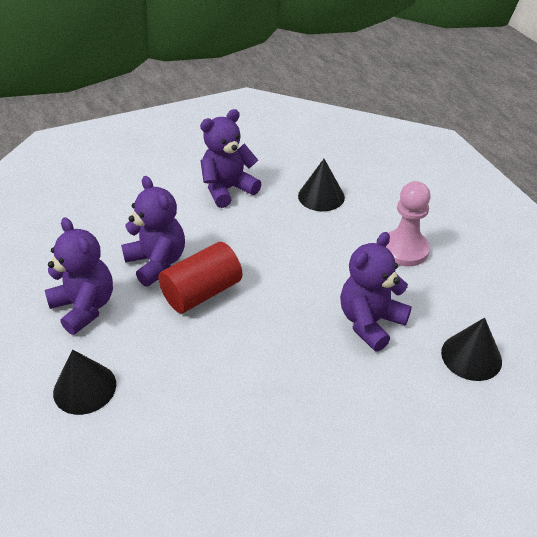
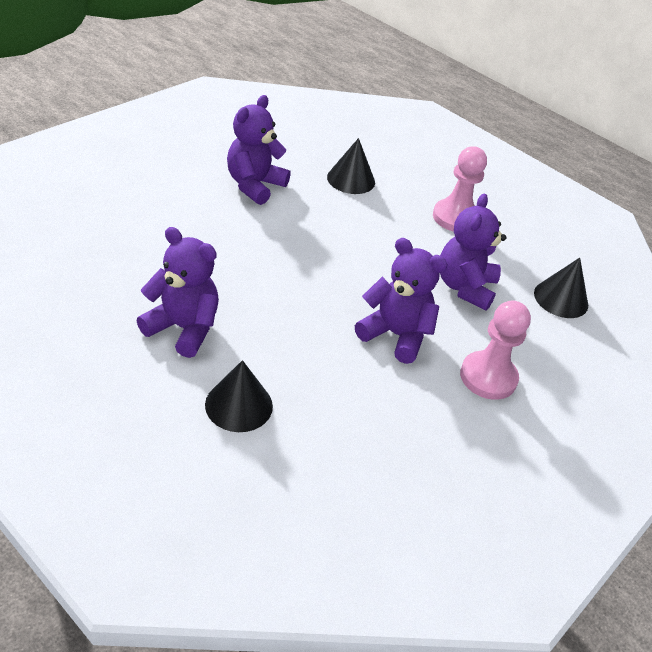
camera: 30 degrees left, 0 degrees up
purple teddy bear [121,176,185,287] -> purple teddy bear moved to [355,238,448,364]
red cylinder [158,242,242,313] -> none
none -> pink pawn [460,300,531,400]

